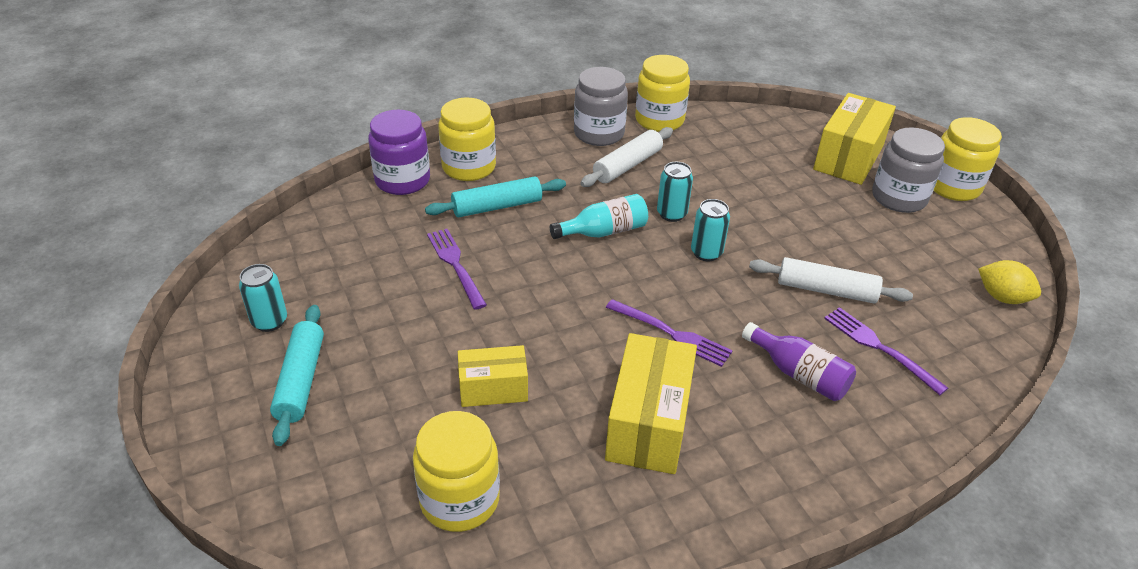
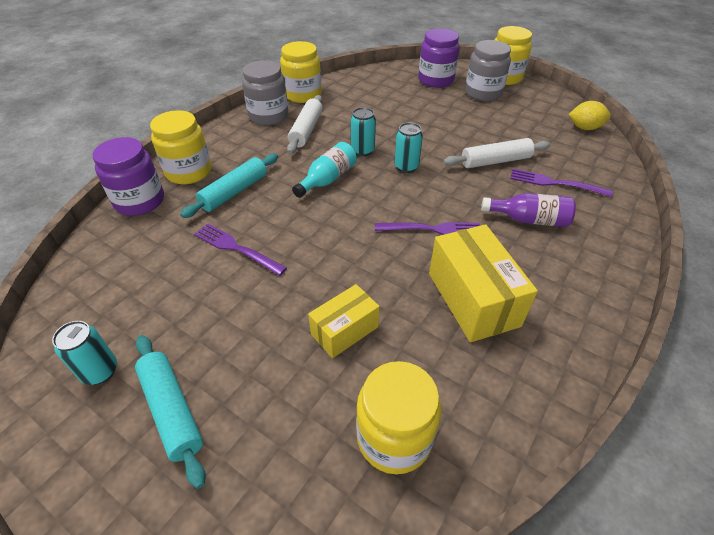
camera: 30 degrees left, 5 degrees up
yellow box [813,93,896,185] -> purple jar [419,28,460,88]

